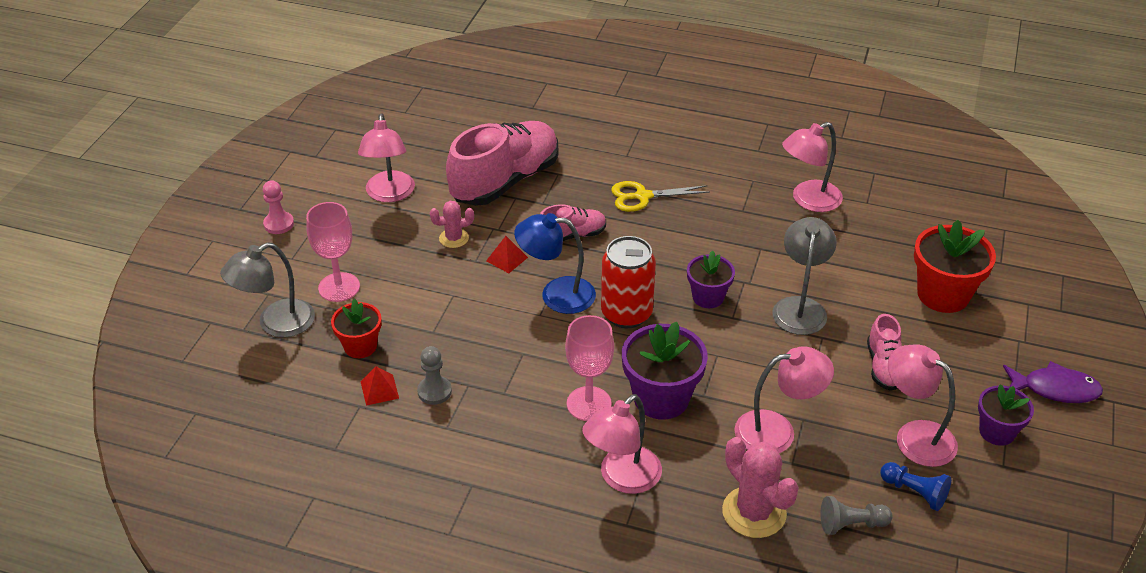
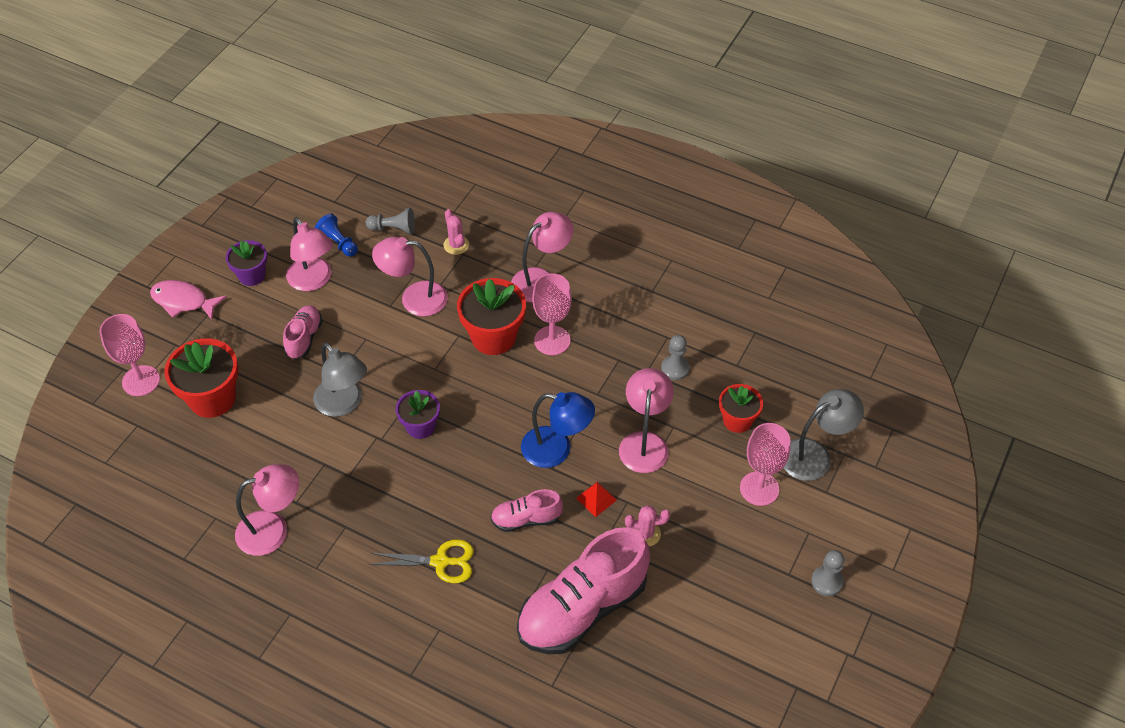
camera: 170 degrees left, 10 degrees up
pink pawn [263,180,294,234] -> grey pawn [811,550,845,596]
pink lamp [358,113,415,202] -> pink lamp moved to [619,368,674,473]
red pyramid [361,366,399,406] -> none
red can [601,236,656,328] -> none
purple flower pot [622,322,708,420] -> red flower pot [457,278,526,355]
pink cactus [722,437,799,538] -> pink cactus [443,209,469,255], size x0.57
grey lamp [772,217,836,335] -> grey lamp turned 60 degrees counterclockwise [313,342,367,417]
purple fish [1003,361,1103,403] -> pink fish [150,280,227,320]
none -> pink goblet [100,314,160,396]

